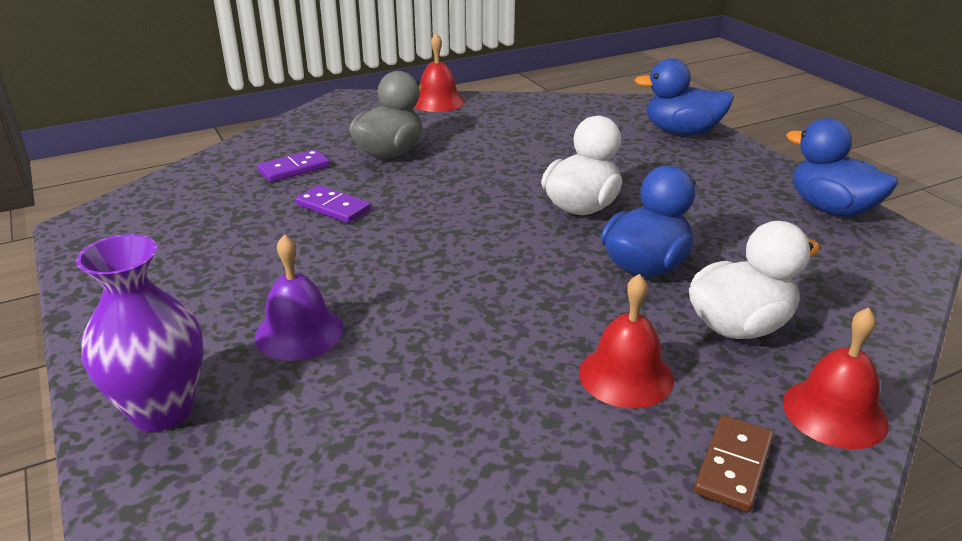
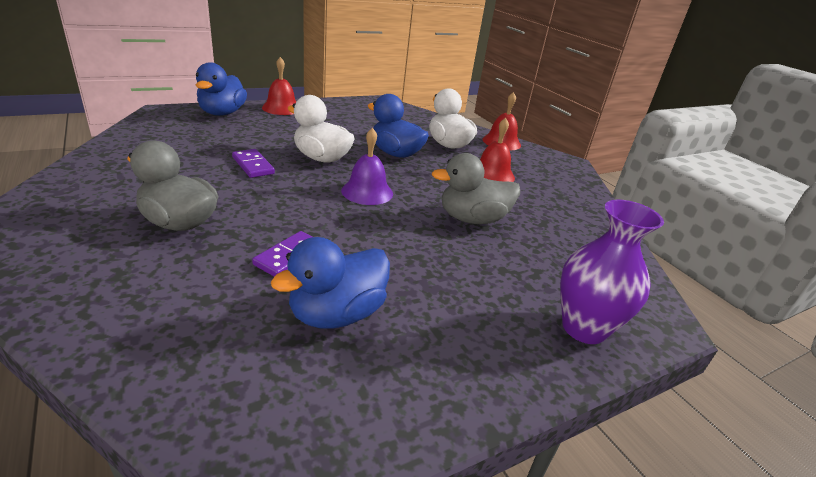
camera: 95 degrees left, 0 degrees up
purple bell [254,234,344,361] -> purple bell moved to [341,128,393,205]
purple domino [257,149,330,182] -> purple domino moved to [232,149,275,178]
red bell [414,33,465,112] -> red bell moved to [262,57,296,115]
brown domino [694,415,774,512] -> none
blue duck [786,118,898,217] -> blue duck moved to [271,237,390,329]
none -> grey duck [432,153,520,224]

